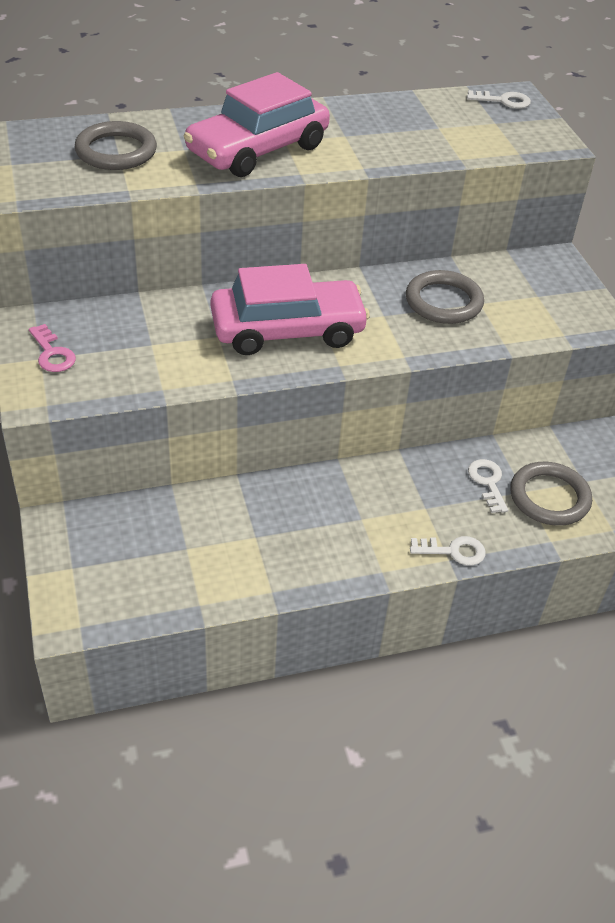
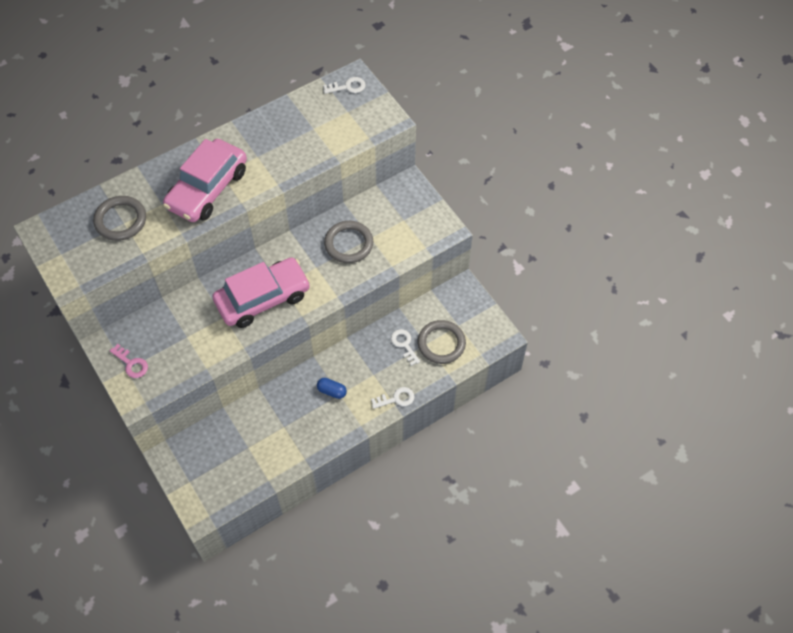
camera: 15 degrees left, 15 degrees up
none -> blue capsule [317,378,347,399]

